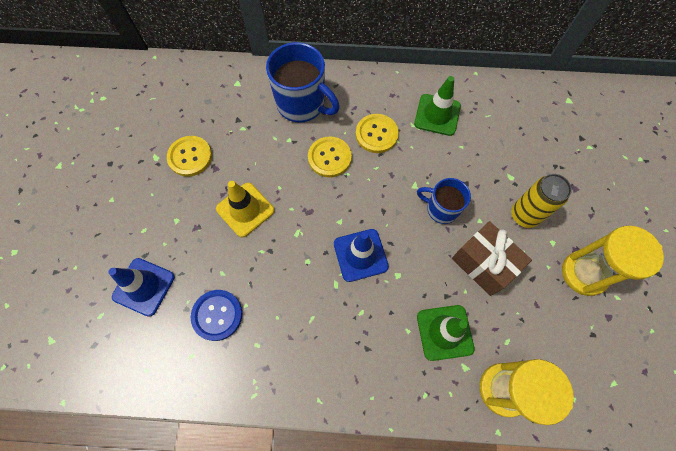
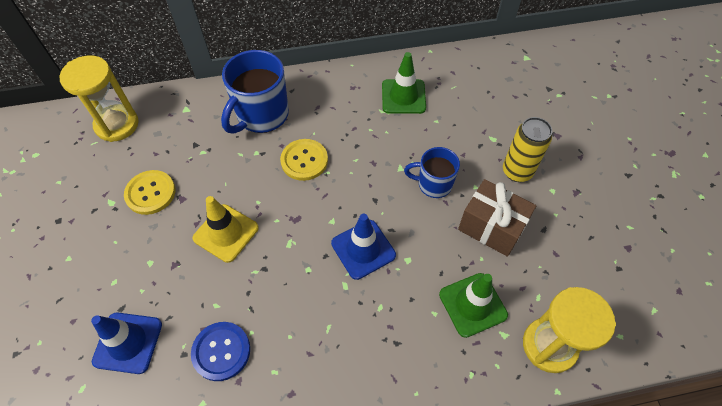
camera: 15 degrees left, 10 degrees down
blue mug [266,42,340,123] -> blue mug turned 105 degrees clockwise [221,50,289,134]
yellow button [356,114,399,153] -> none
yellow hourglass [562,226,664,296] -> yellow hourglass moved to [60,55,138,142]

